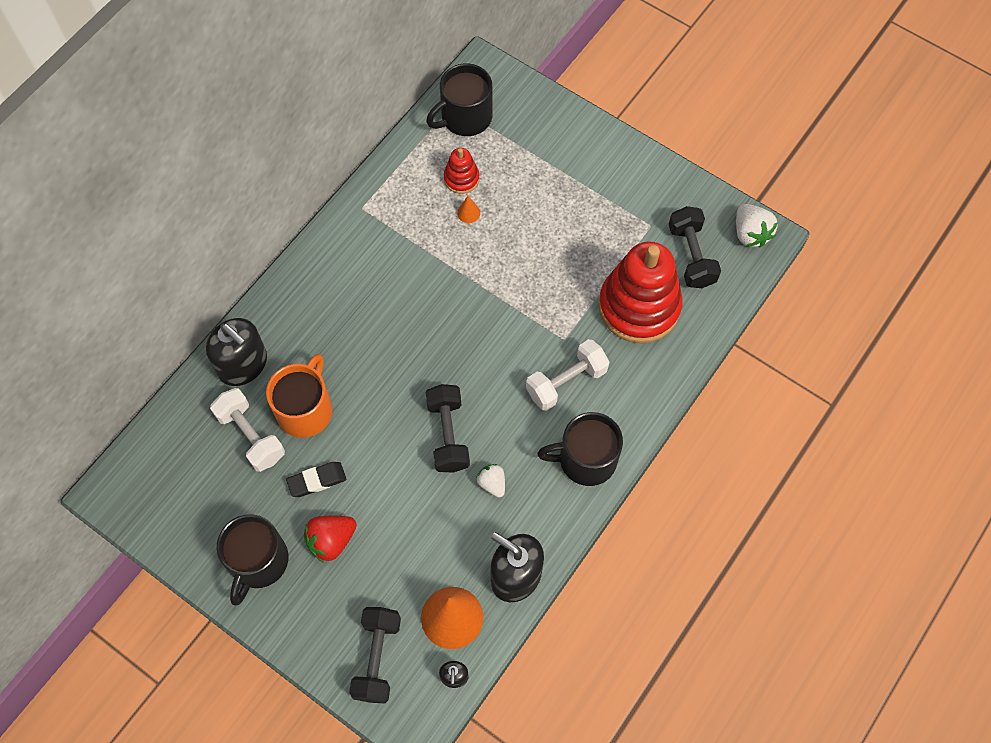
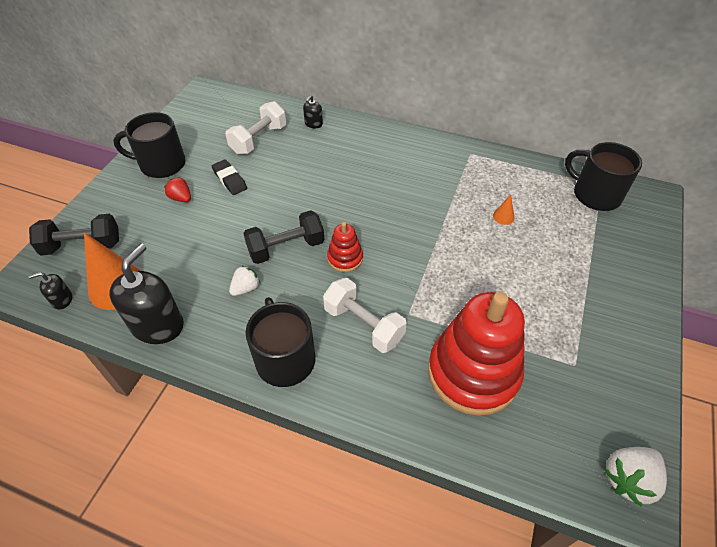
camera: 75 degrees right, 15 degrees down
black soap dispenser [206,318,267,386] -> black soap dispenser [303,95,323,128], size x0.47
orange mug [266,354,333,438] -> none
red strawberry [304,516,357,563] -> red strawberry [164,177,191,202], size x0.64
red stacking toy [444,148,480,194] -> red stacking toy moved to [327,222,363,272]
black dumbbell [669,206,721,288] -> none

